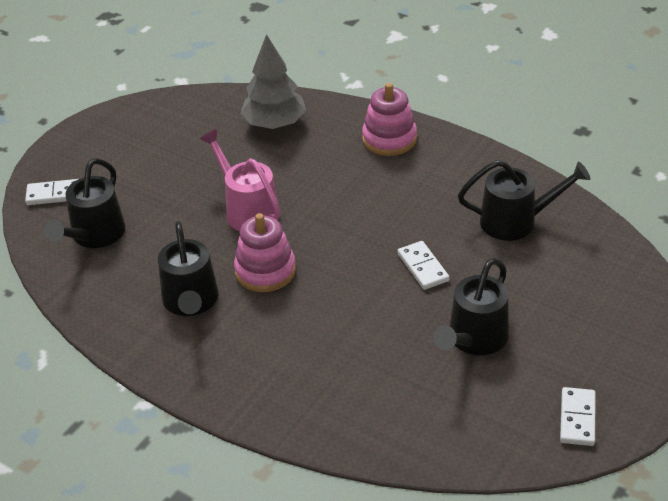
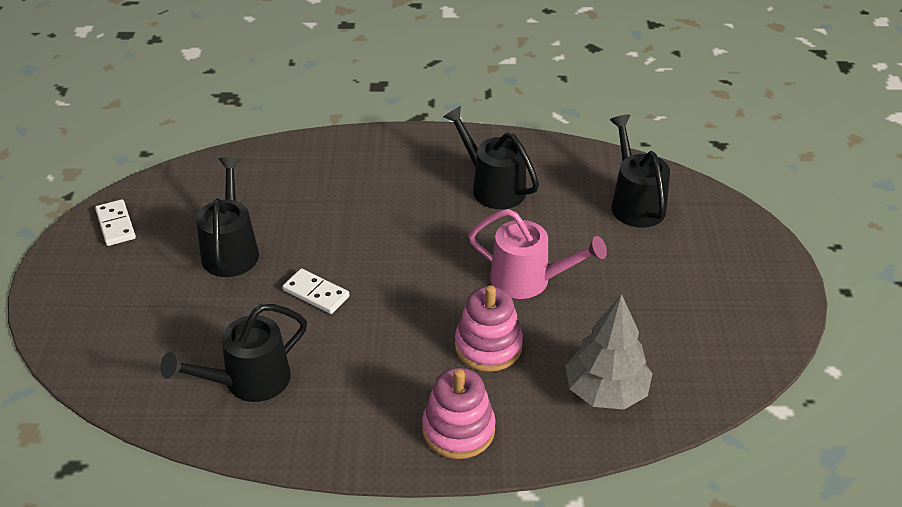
camera: 145 degrees right, 0 degrees up
white domino [25,179,78,205] -> none
pink stacking toy [234,213,296,292] -> pink stacking toy moved to [455,285,523,372]

